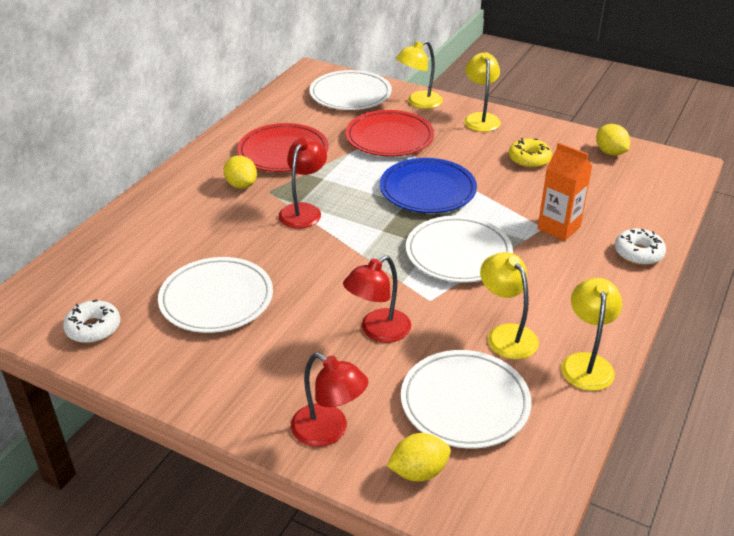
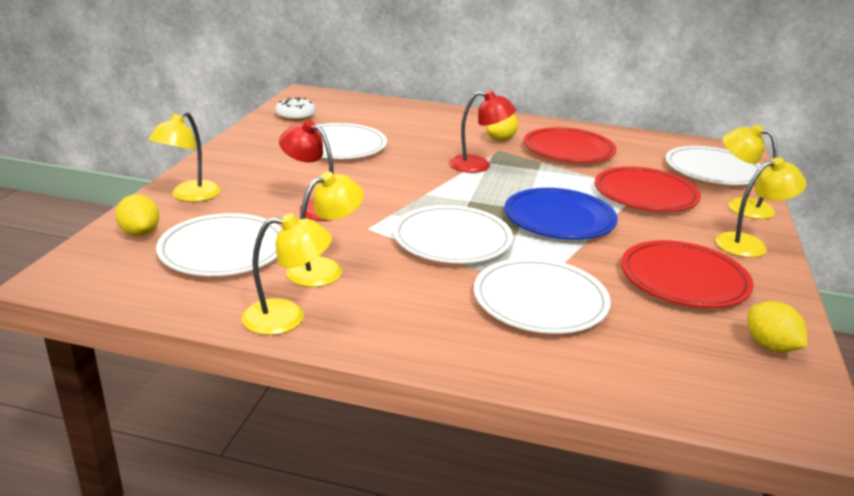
camera: 75 degrees right, 10 degrees down
red lamp [291,353,368,447] -> yellow lamp [148,111,220,202]
yellow donut [509,138,552,168] -> red plate [621,240,754,308]
orange carton [537,142,593,241] -> white plate [474,258,611,334]
yellow lemon [596,124,630,156] -> yellow lemon turned 75 degrees counterclockwise [747,301,807,353]
white donut [615,229,666,265] -> none

